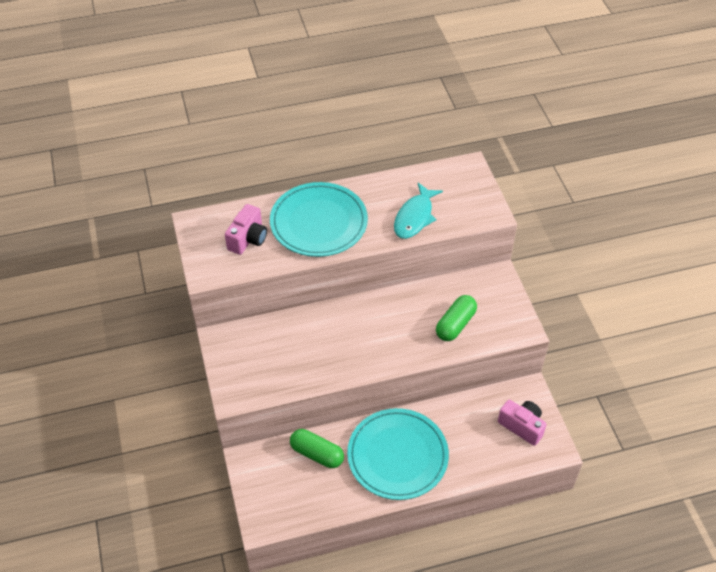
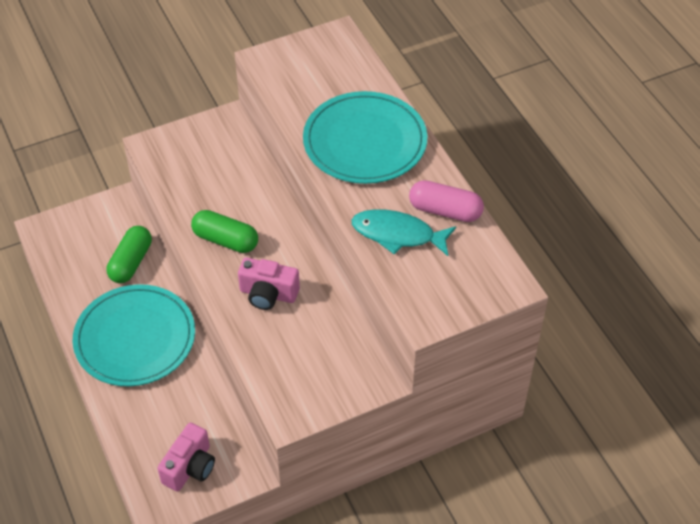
camera: 80 degrees right, 0 degrees up
pink camera [225,204,267,255] -> pink camera moved to [238,258,300,310]
green capsule [436,295,477,341] -> green capsule moved to [191,210,258,253]
none -> pink capsule [409,180,484,222]

